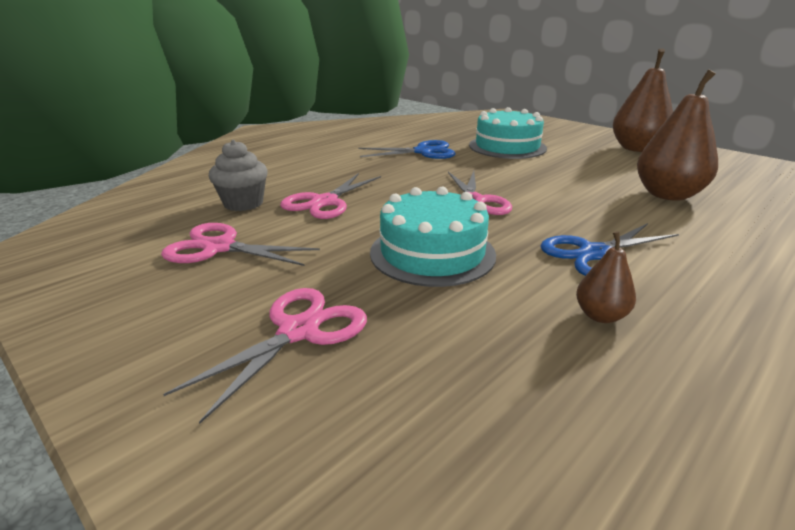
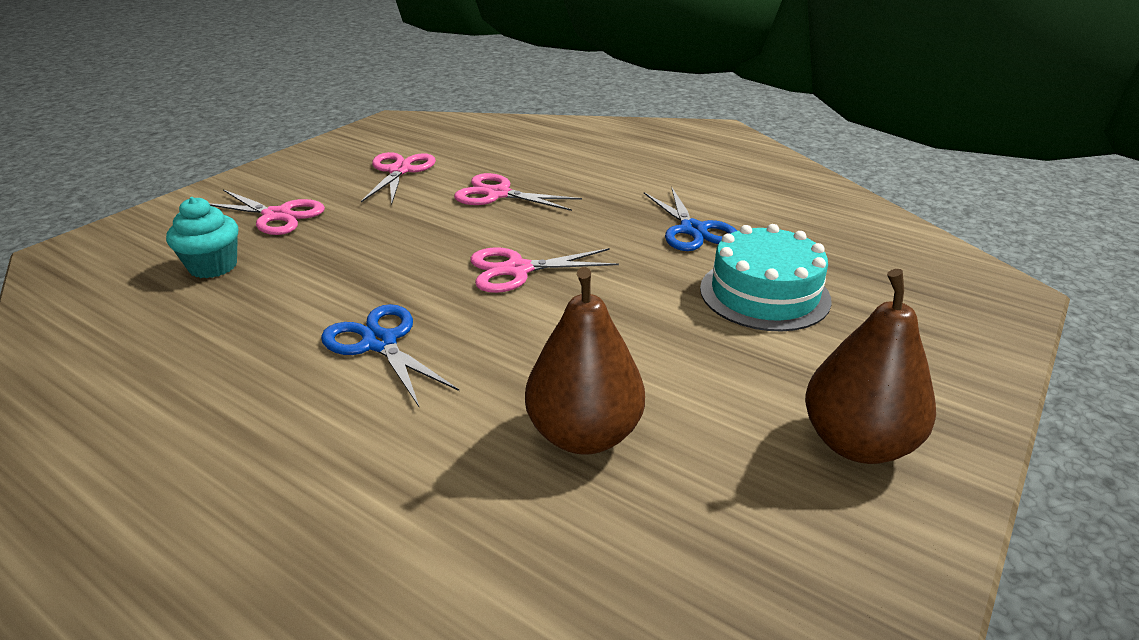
camera: 80 degrees right, 5 degrees up
grey cupcake [209,140,268,211] -> none
turquoise cake [370,187,496,287] -> none
brown pear [576,231,636,323] -> none
none -> turquoise cupcake [166,197,238,278]

